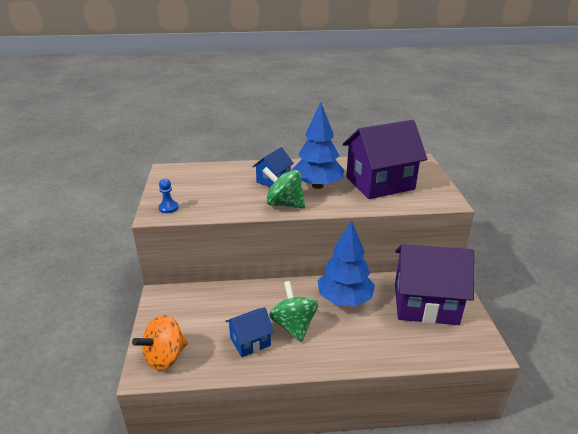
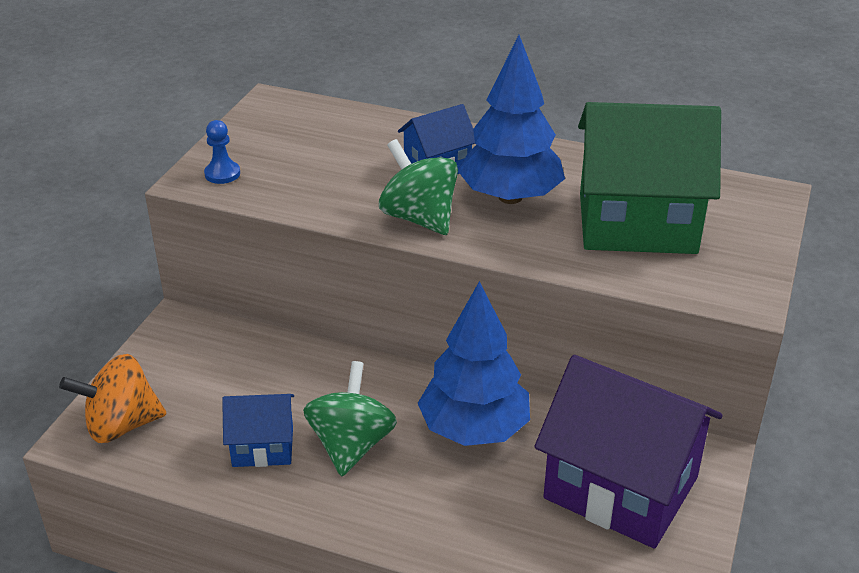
camera: 25 degrees right, 5 degrees up
purple house [343,120,427,199] -> green house [578,102,721,254]

